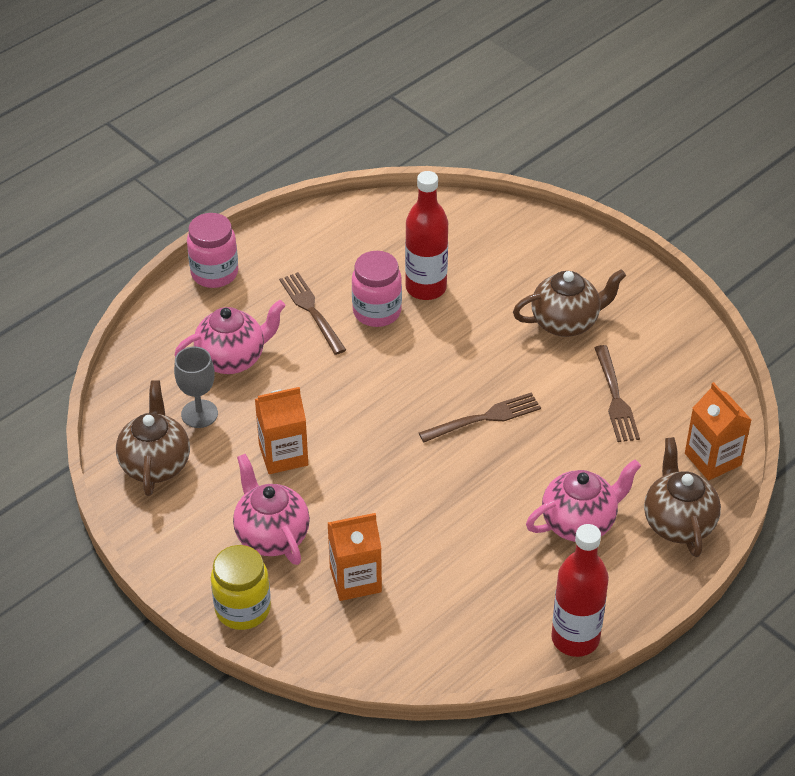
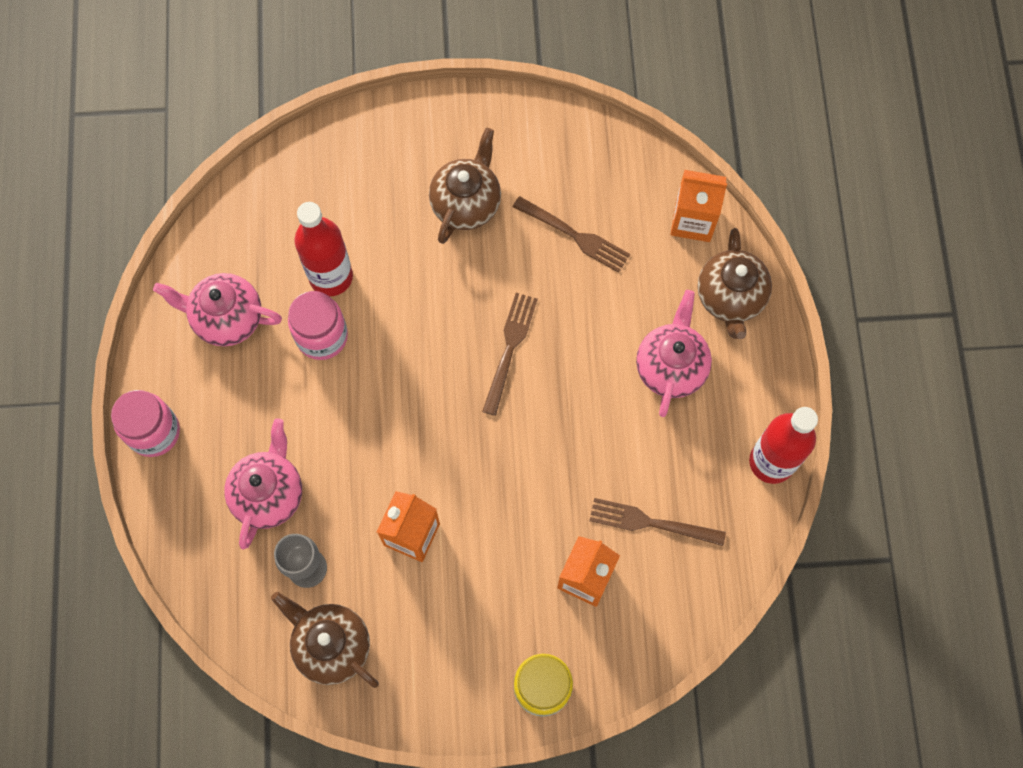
camera: 50 degrees left, 25 degrees up
pink teapot [233,454,310,565] -> pink teapot moved to [153,273,282,346]
brown fork [279,272,346,355] -> brown fork moved to [589,498,726,546]
brown teapot [644,437,721,557] -> brown teapot turned 120 degrees counterclockwise [697,228,772,339]

